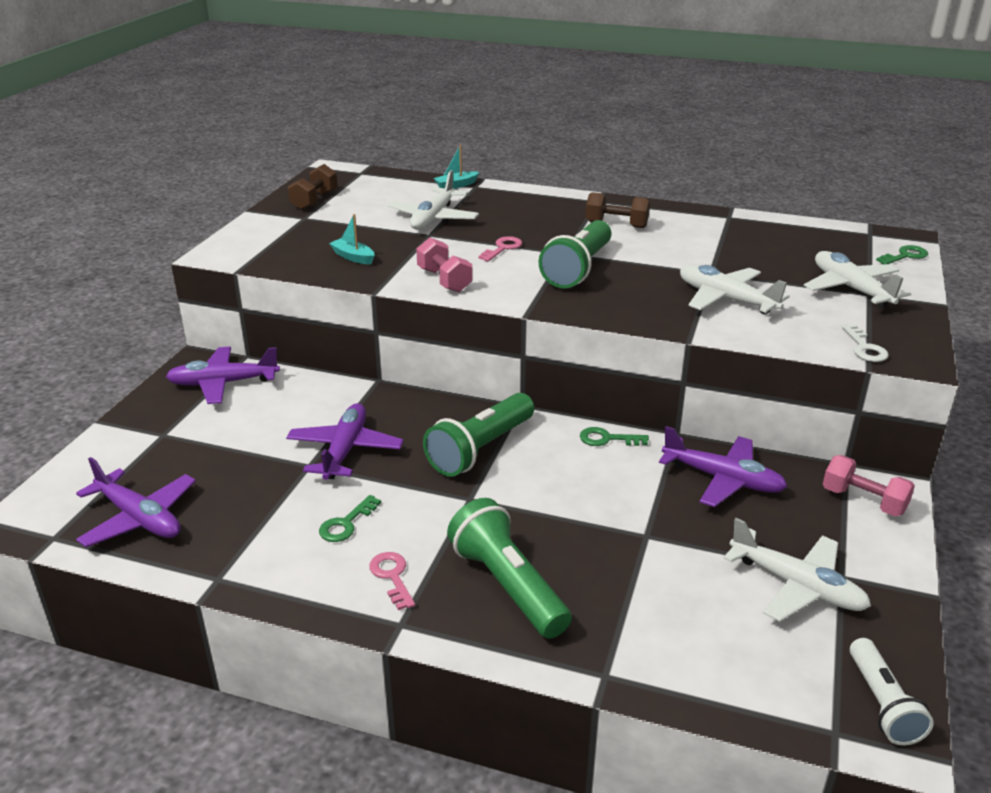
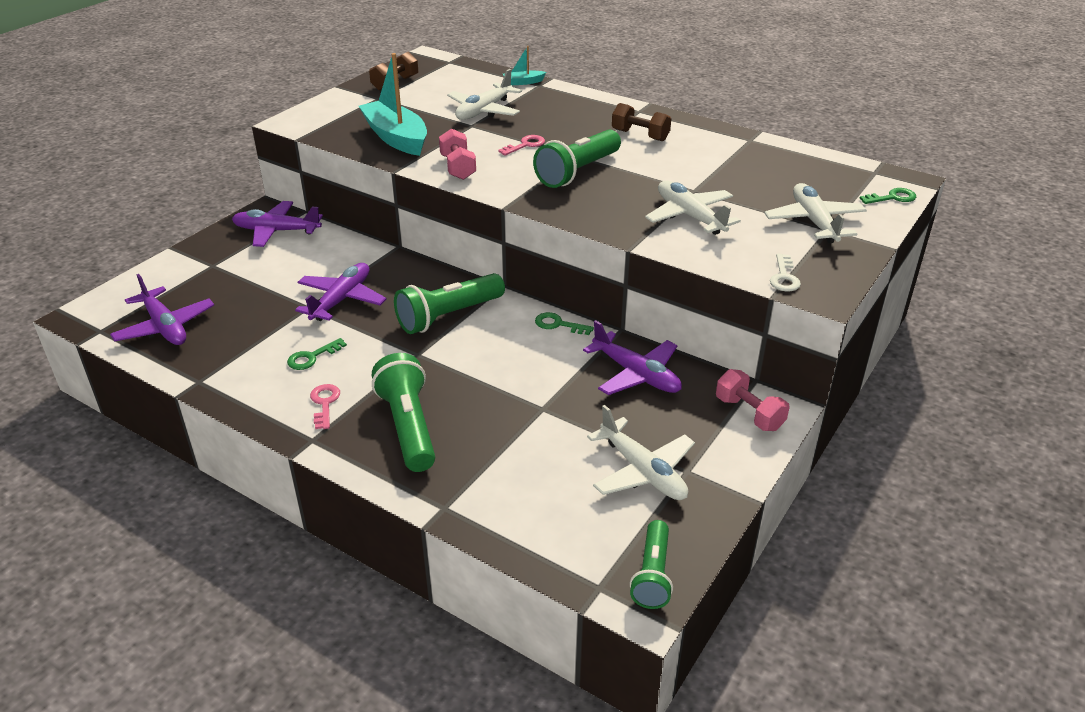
camera: 15 degrees right, 5 degrees up
turquoise boat [329,214,374,264] -> turquoise boat [359,53,427,156], size x2.18
white flashlight [850,638,934,745] -> green flashlight [630,520,673,609]

